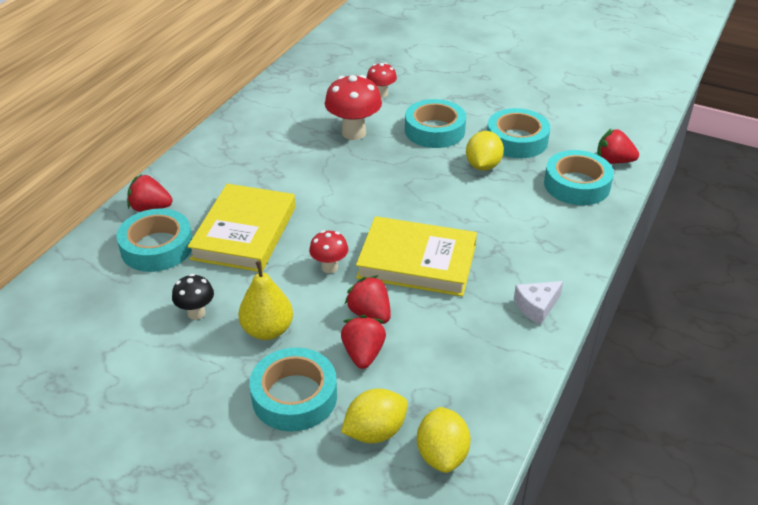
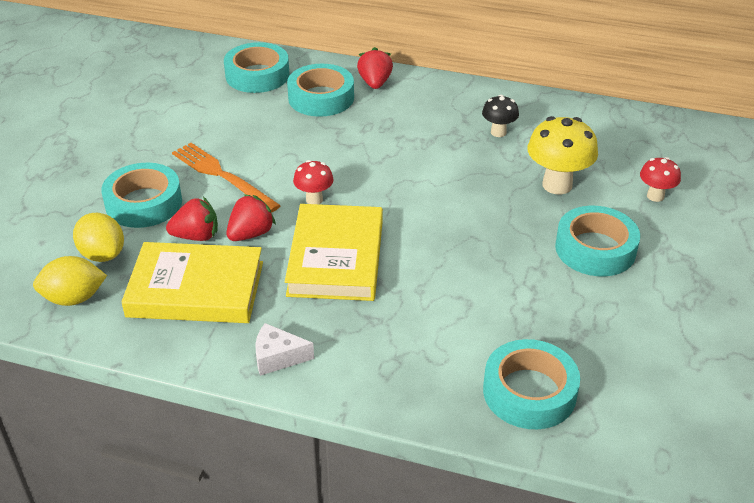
camera: 80 degrees right, 0 degrees up
black mushroom [172,274,214,320] -> black mushroom moved to [482,95,519,137]
yellow book [188,184,296,272] -> yellow book moved to [121,242,263,323]
yellow pear [238,261,293,340] -> orange fork [172,143,281,213]
red mushroom [325,75,382,140] -> yellow mushroom [527,116,598,195]
yellow lemon [466,131,504,171] -> none
turquoise tape [487,108,550,158] -> turquoise tape moved to [224,42,290,93]
white cheese [514,281,563,325] -> white cheese turned 45 degrees counterclockwise [255,323,314,376]
red strawberry [597,128,639,164] -> none

